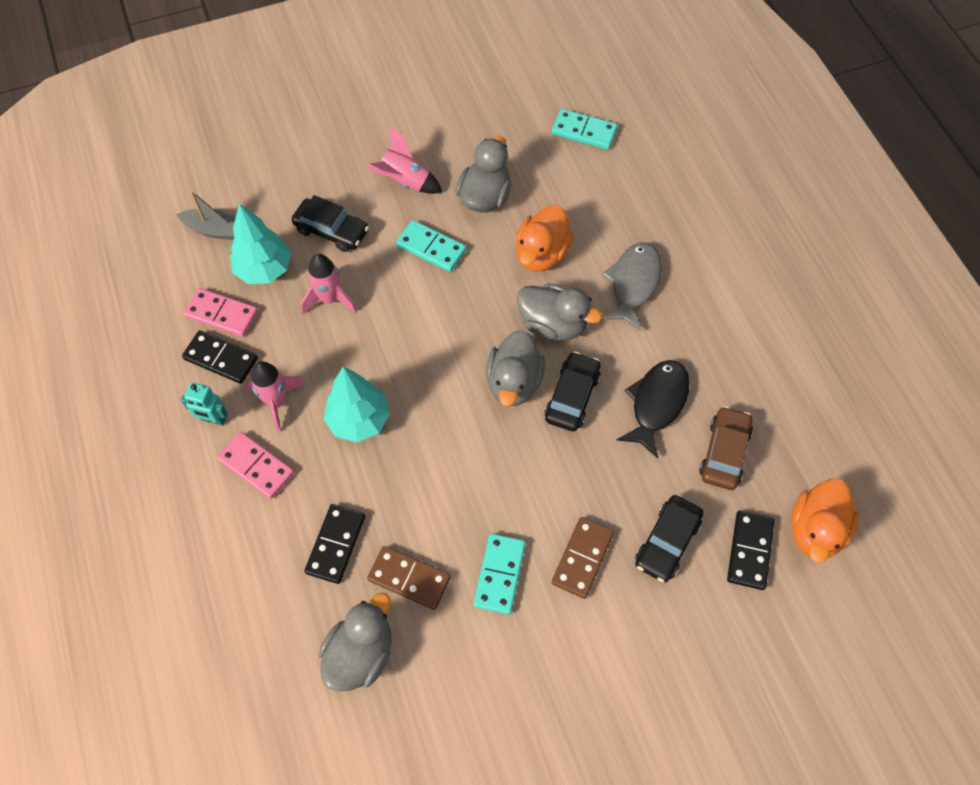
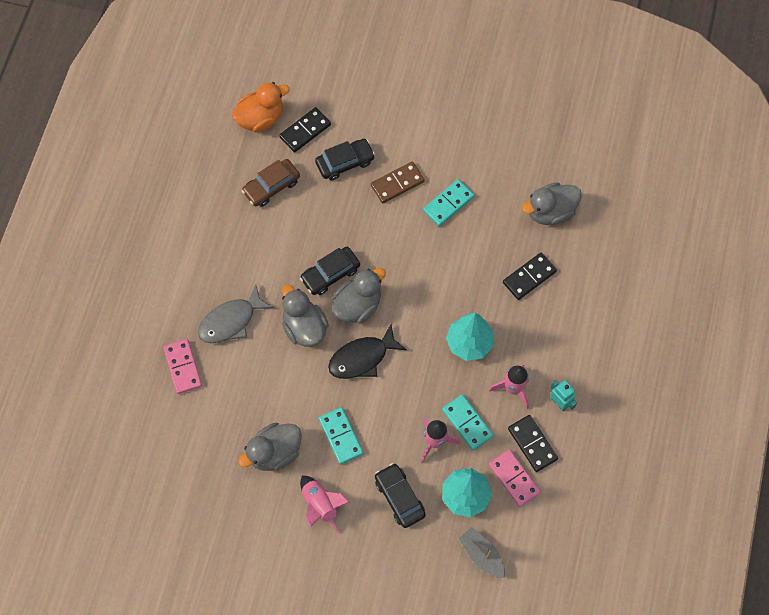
camera: 145 degrees left, 5 degrees up
pink domino [217,432,294,499] -> pink domino moved to [163,339,202,394]
brown domino [367,546,451,610] -> none
orange duck [516,205,574,272] -> none
turquoise domino [552,109,618,150] -> turquoise domino moved to [442,394,494,450]
black fish [617,360,690,458] -> black fish moved to [328,324,407,379]

